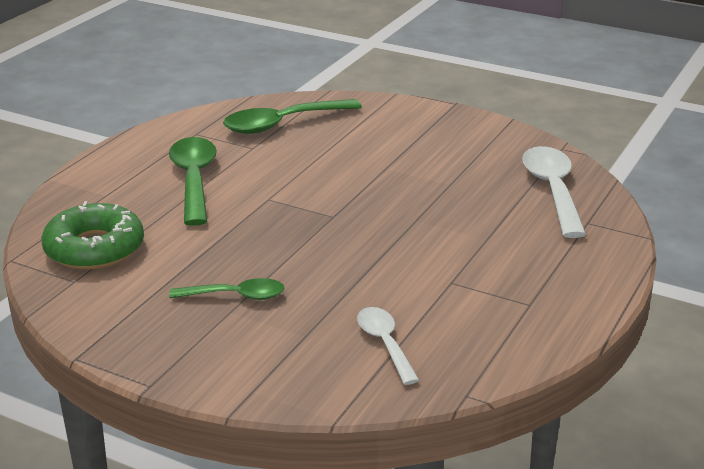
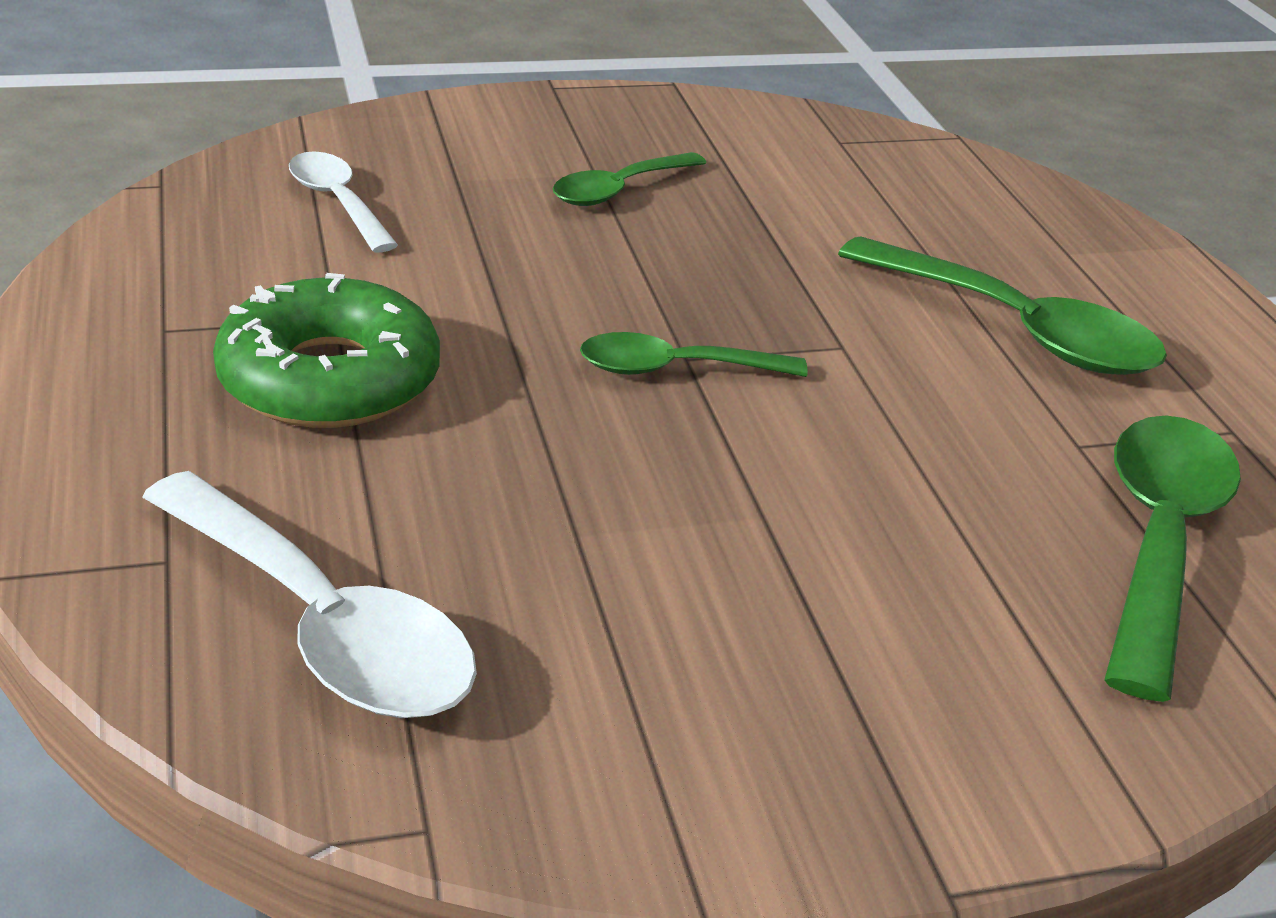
camera: 135 degrees right, 5 degrees up
green donut [41,201,144,270] -> green donut moved to [213,273,440,428]
white spoon [357,307,419,385] -> white spoon turned 150 degrees counterclockwise [289,151,398,253]
none -> green spoon [580,332,808,377]

